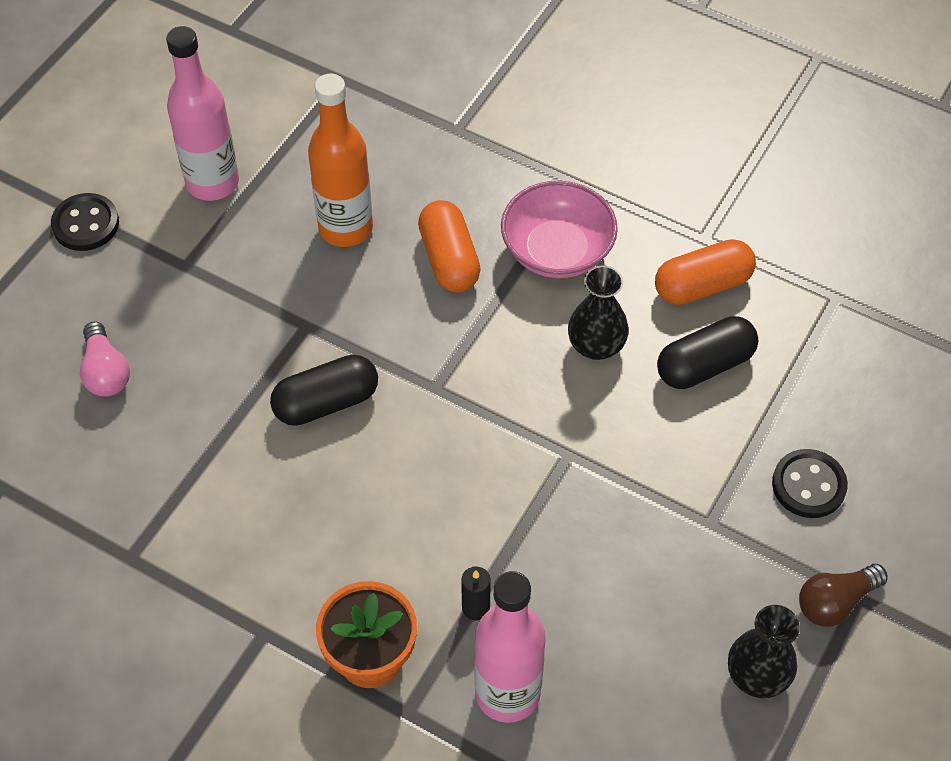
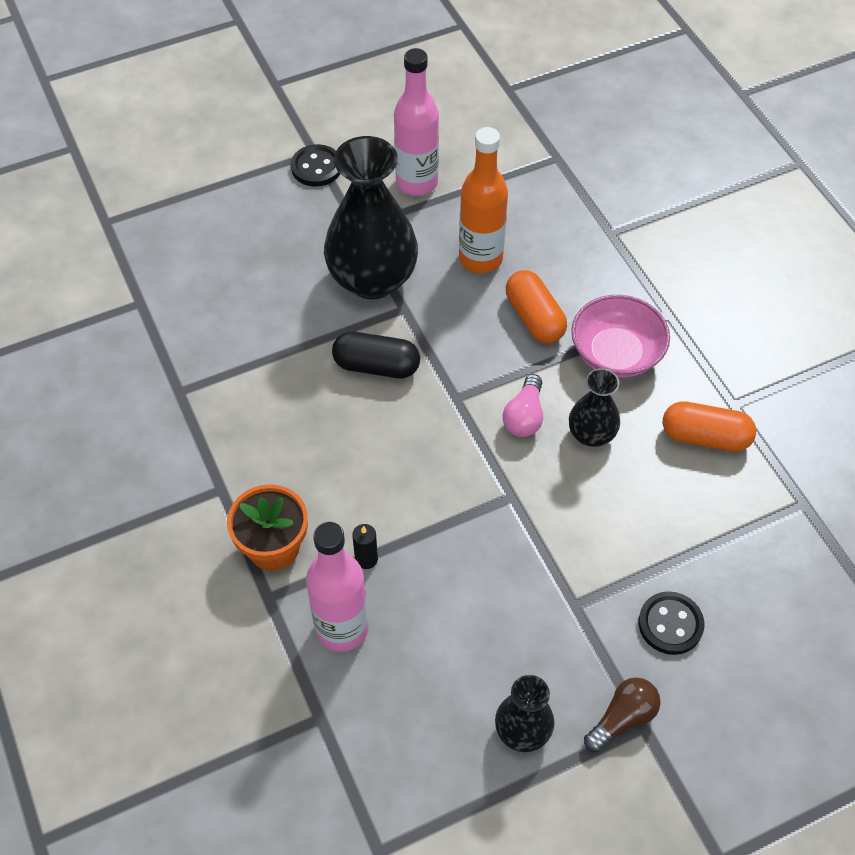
camera: 35 degrees right, 0 degrees up
pink light bulb [80,321,130,397] -> pink light bulb moved to [503,374,543,437]
orange capsule [418,200,481,292] -> orange capsule turned 45 degrees counterclockwise [506,270,567,343]
black capsule [657,316,758,389] -> none
brown light bulb [799,564,888,627] -> brown light bulb turned 135 degrees clockwise [584,677,661,752]
none -> black vase [324,136,418,299]

